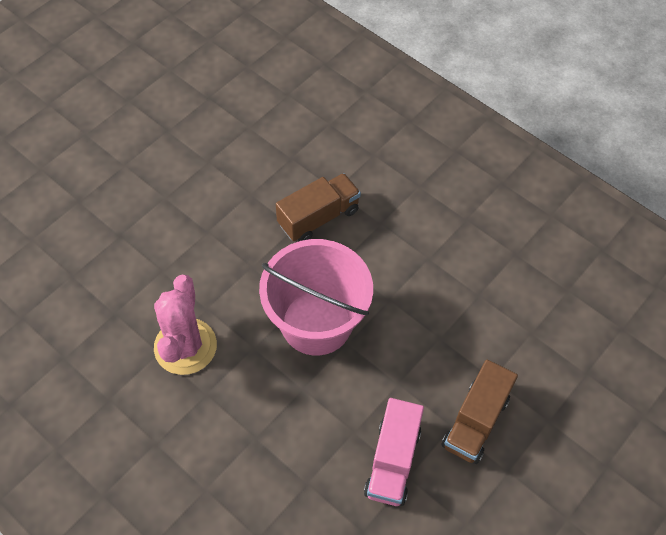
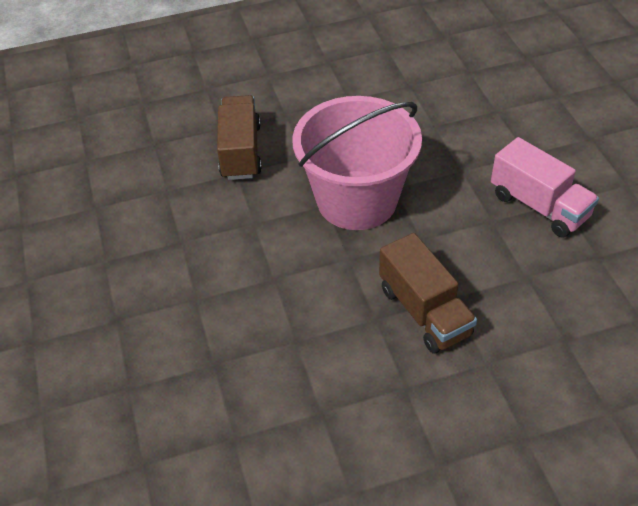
camera: 55 degrees left, 10 degrees down
pink cactus [154,275,217,375] -> none
brown truck [441,360,518,464] -> brown truck moved to [379,233,477,353]

